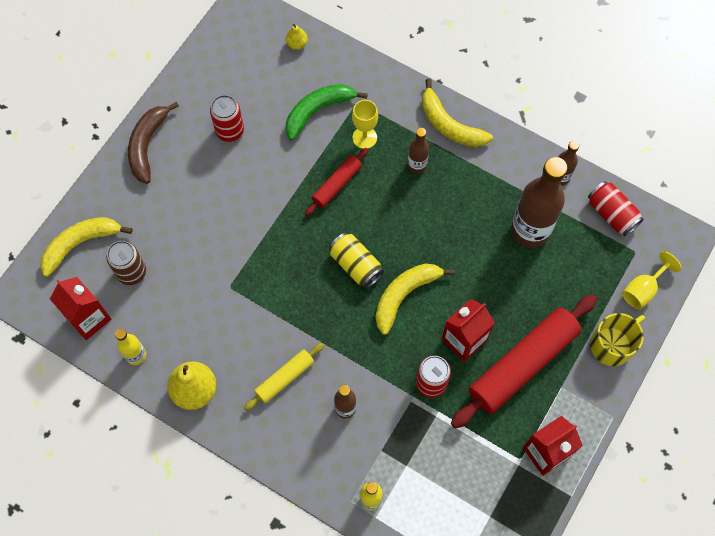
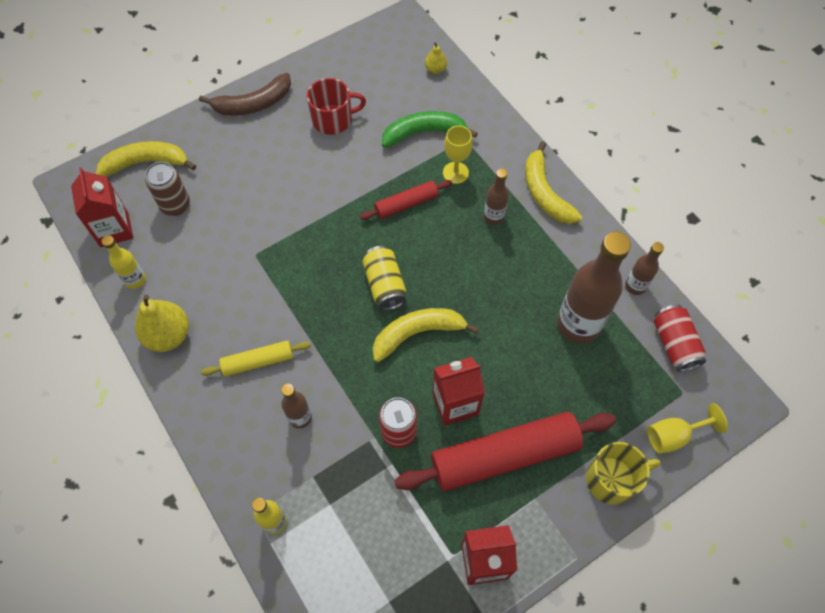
camera: 25 degrees right, 5 degrees down
brown banana [128,102,179,184] -> brown banana turned 150 degrees counterclockwise [199,73,291,116]
red can [210,95,244,142] -> red mug [307,78,366,135]

